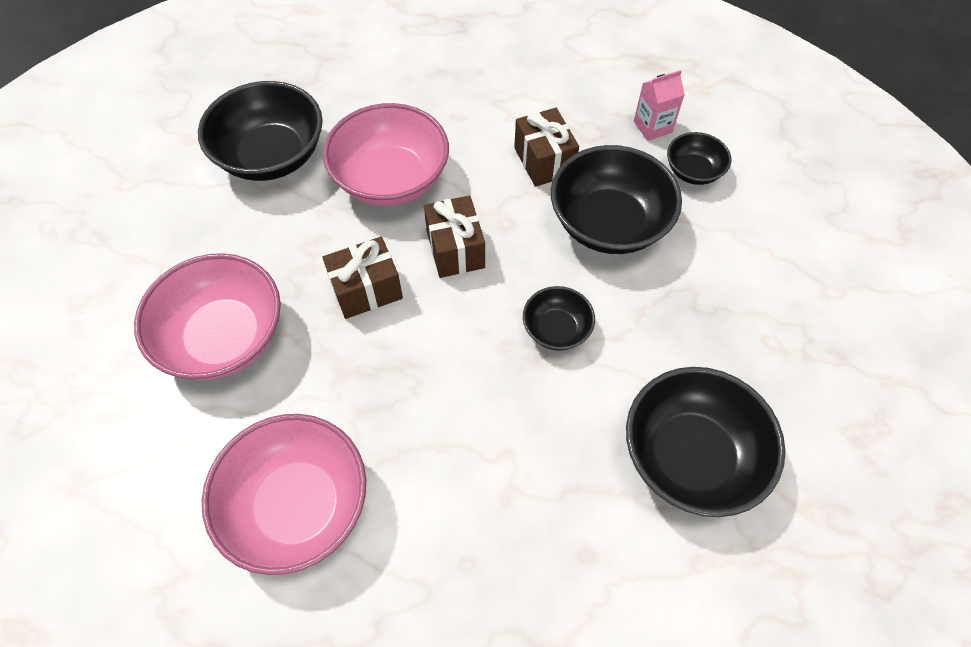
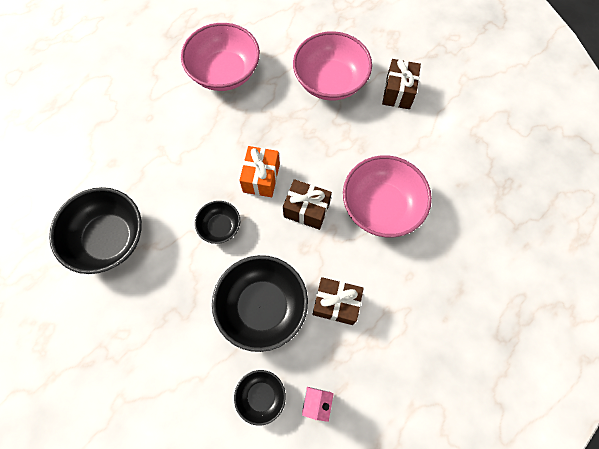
camera: 125 degrees right, 10 degrees up
black bowl [198,81,323,181] -> none
brown gift [322,237,403,319] -> brown gift moved to [382,59,421,109]
none -> orange gift [239,146,280,197]

